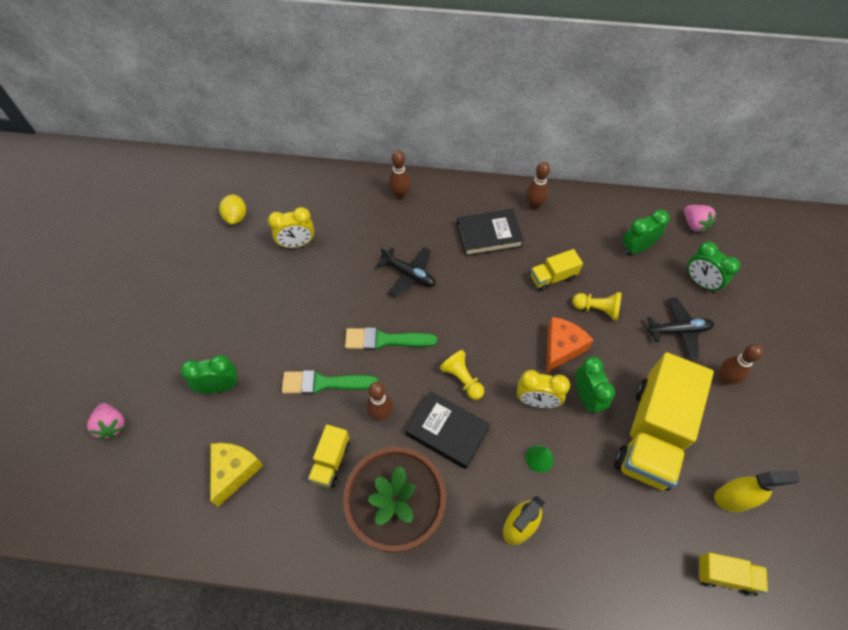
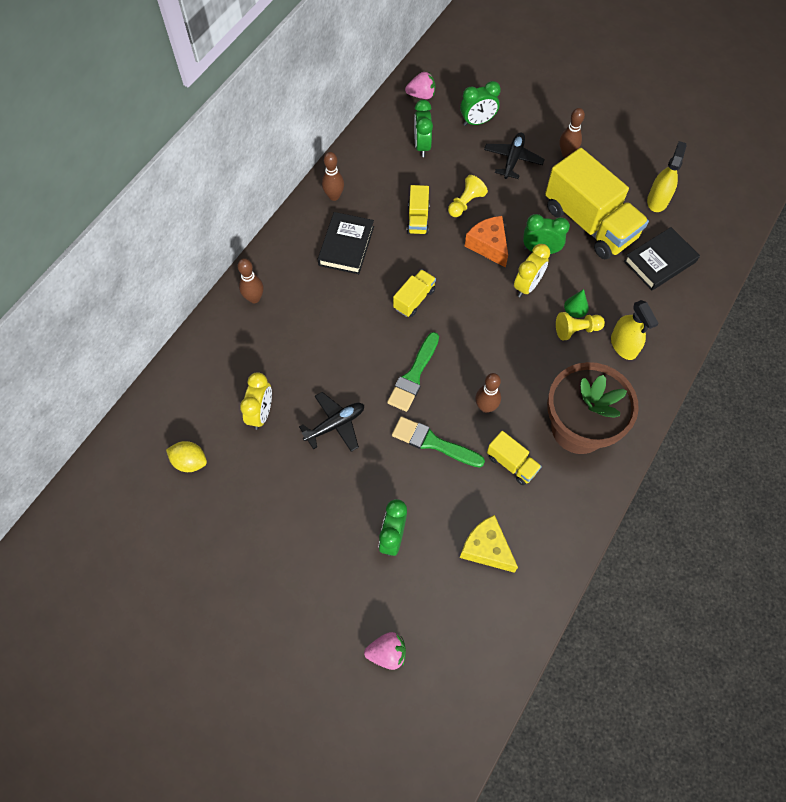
camera: 65 degrees left, 5 degrees up
green brush [282,370,378,394] -> green brush turned 90 degrees clockwise [392,417,485,468]
black plane [377,247,436,297] -> black plane moved to [299,392,364,452]
black book [406,391,490,469] -> black book moved to [624,227,700,290]
yellow pawn [439,350,484,400] -> yellow pawn moved to [556,312,605,340]
yellow truck [698,553,768,596] -> yellow truck moved to [393,269,436,317]

